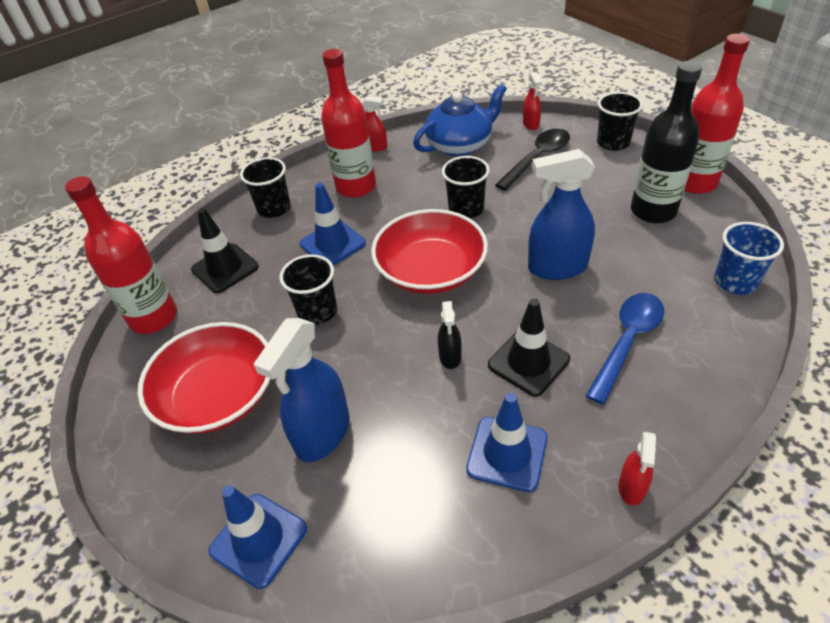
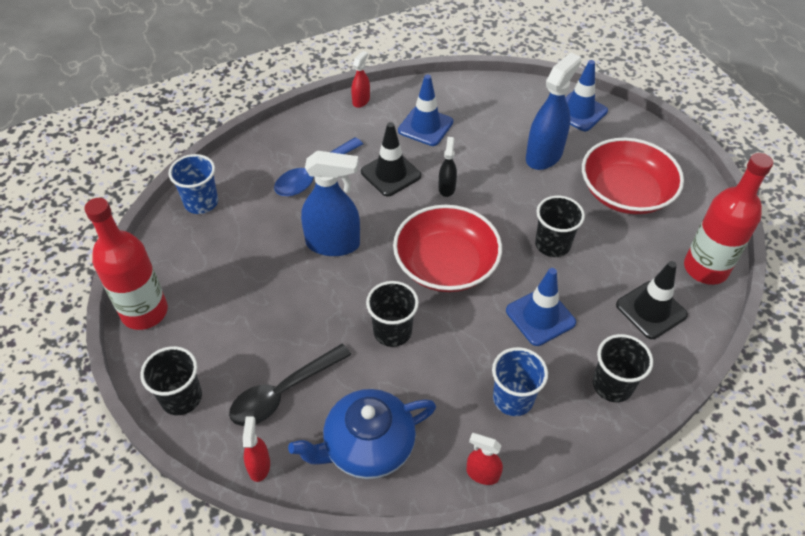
camera: 175 degrees left, 5 degrees up
red bottle [321,49,376,198] -> blue cup [492,347,548,416]
black bottle [631,61,702,223] -> none

